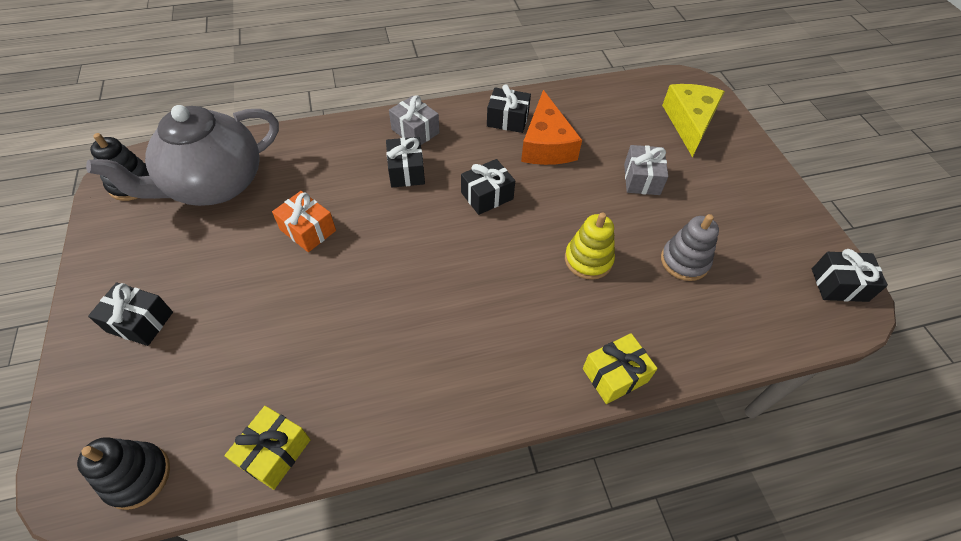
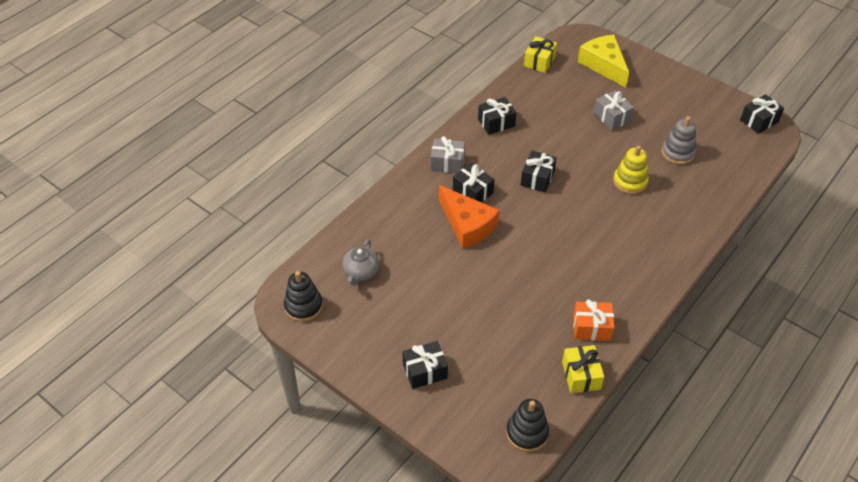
camera: 35 degrees left, 5 degrees down
grey teapot [86,105,279,206] -> grey teapot [342,239,379,286], size x0.45
orange gift [272,191,336,252] -> orange gift moved to [573,299,615,341]
orange cheese [521,90,582,165] -> orange cheese moved to [439,185,500,249]
yellow gift [583,333,658,404] -> yellow gift moved to [524,36,557,73]

